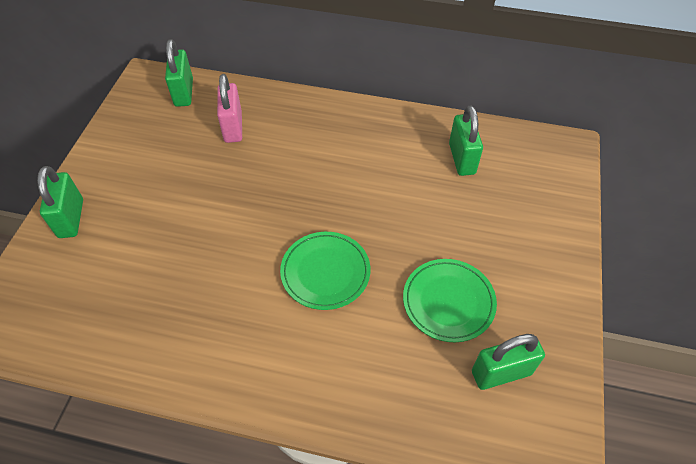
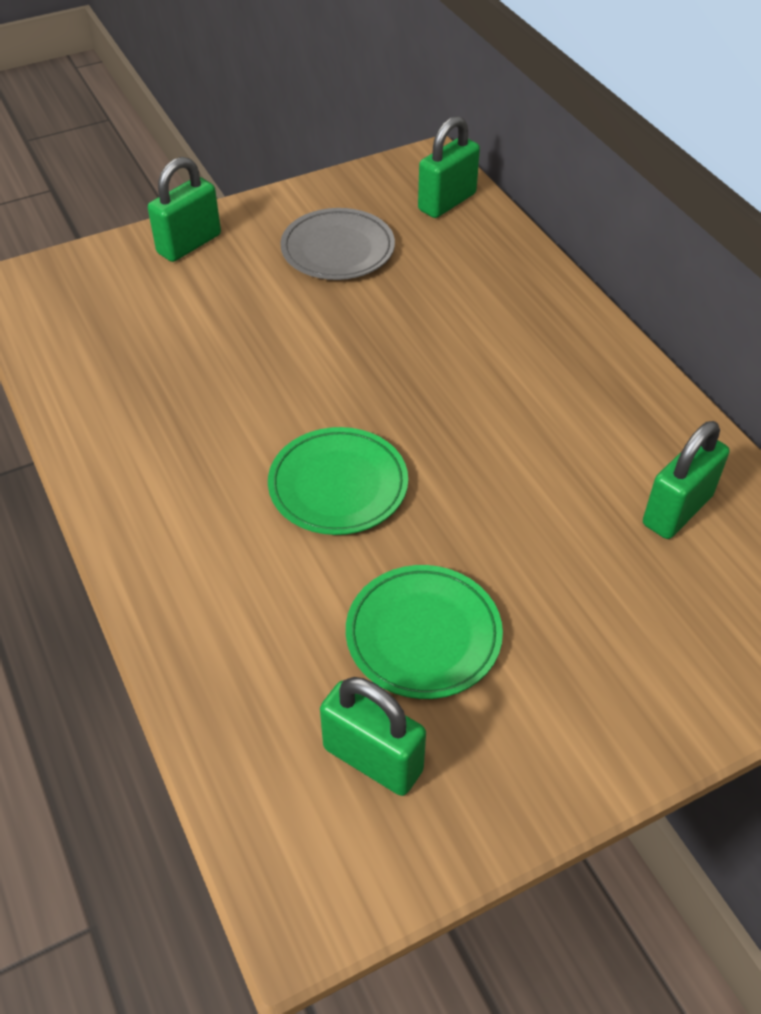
camera: 50 degrees right, 5 degrees down
pink padlock [217,74,242,143] -> none
none -> grey plate [280,208,395,280]

